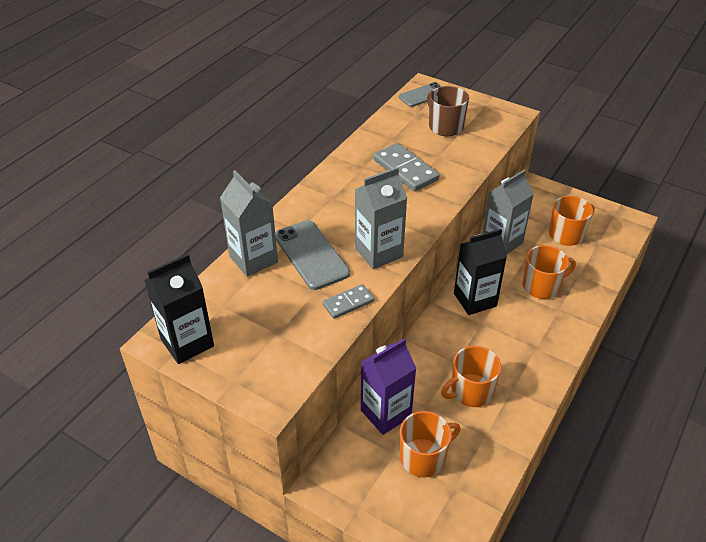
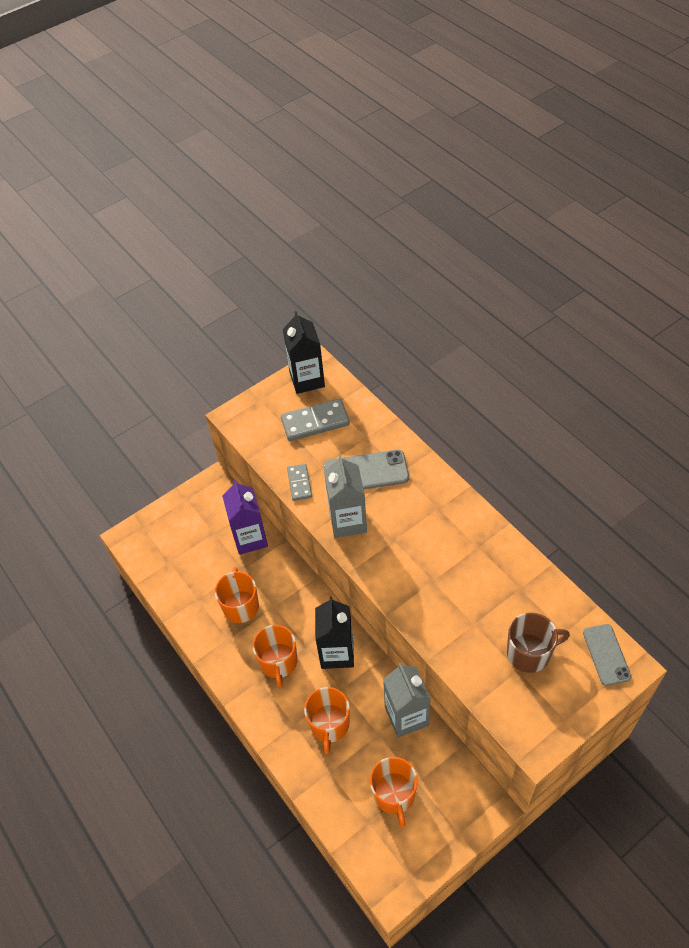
camera: 115 degrees right, 10 degrees up
grey carton [220,170,278,277] -> none
grey domino [373,143,439,191] -> grey domino moved to [281,399,350,441]
orange mug [400,411,461,478] -> orange mug moved to [253,625,297,688]

